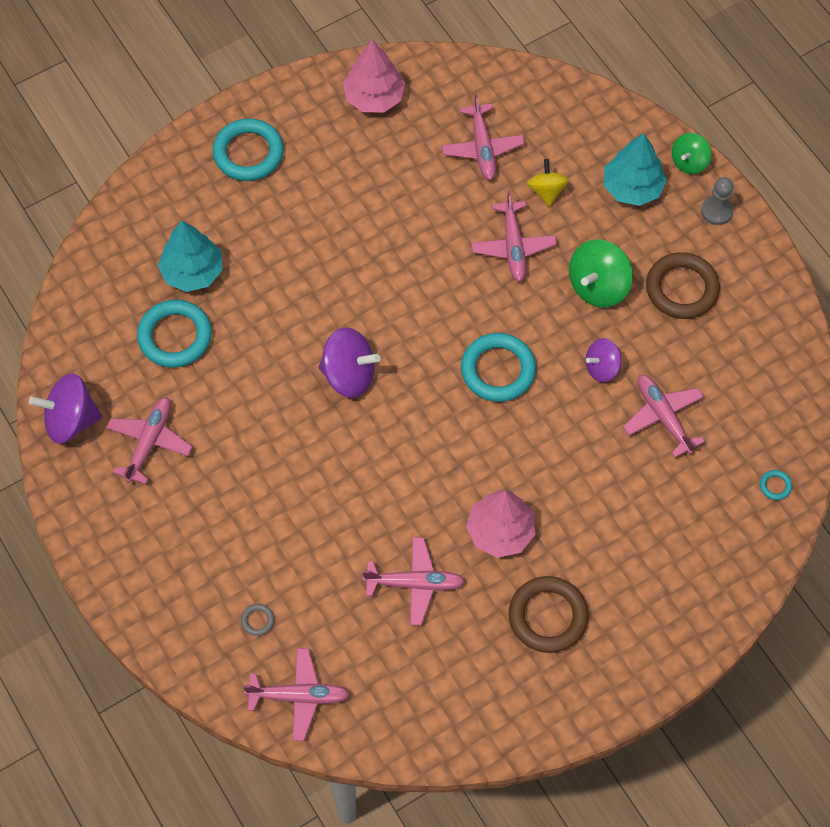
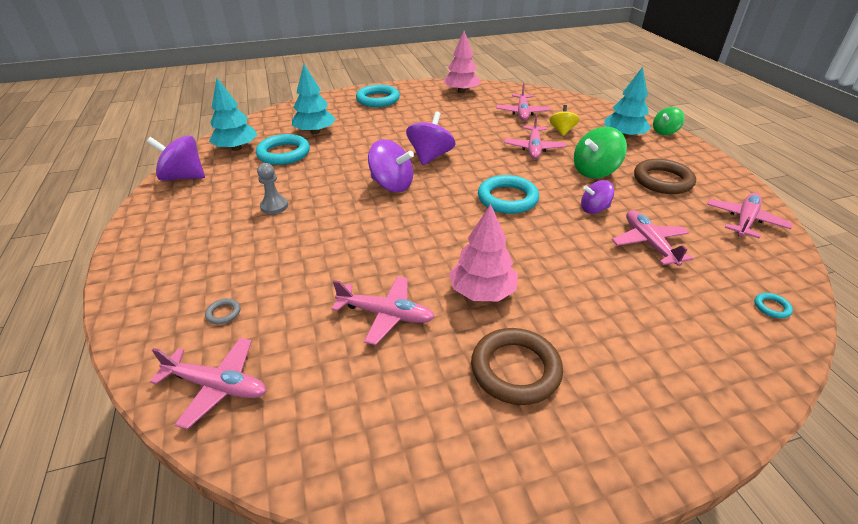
camera: 15 degrees right, 25 degrees down
pink plane [106,397,193,484] -> pink plane moved to [707,193,793,239]
grey pawn [701,177,733,225] -> grey pawn moved to [257,163,288,214]
none -> turquoise tree [209,78,257,151]
none -> purple spinning top [406,111,456,165]

